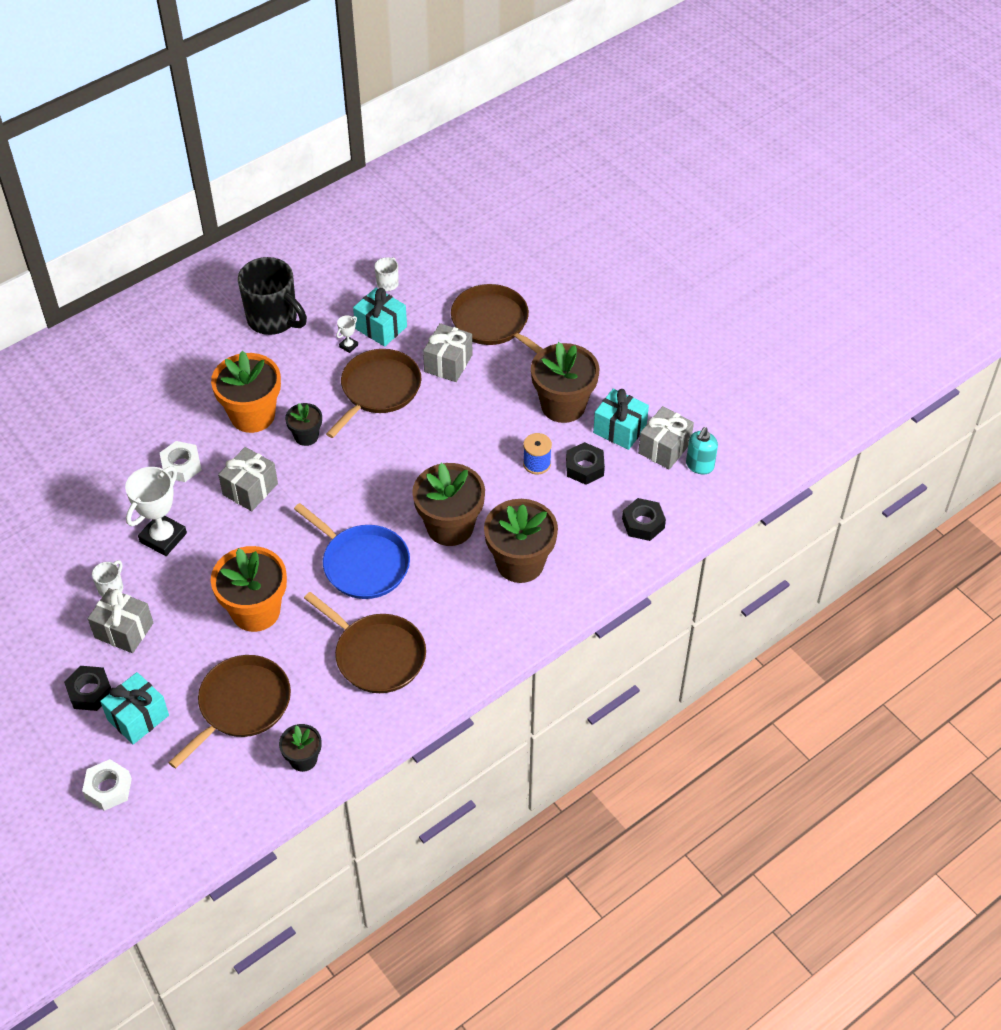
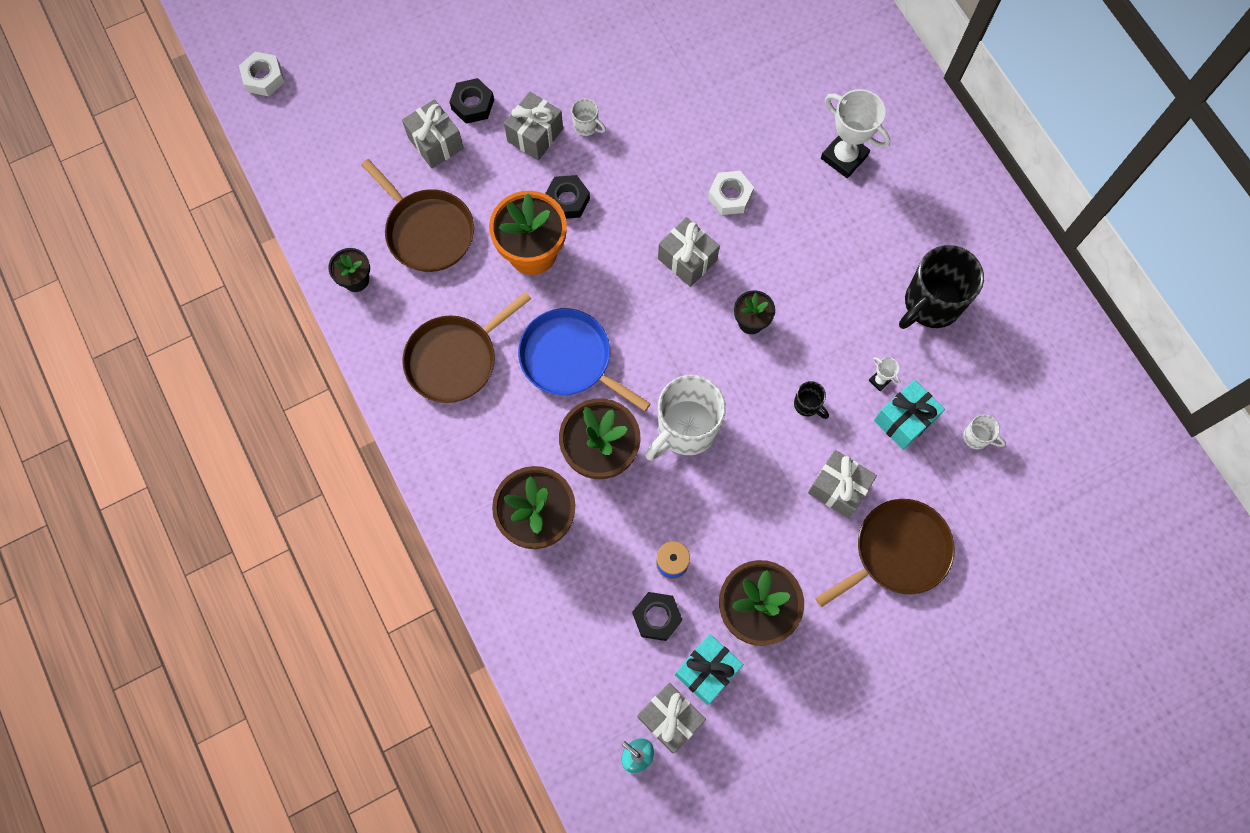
camera: 100 degrees right, 20 degrees up
white nut [82,759,132,811] -> white nut moved to [239,52,285,96]
turquoise gift [100,672,169,744] -> grey gift [402,99,464,169]
white trophy [125,466,187,556] -> white trophy moved to [821,89,890,178]
orange flower pot [211,351,281,433] -> none
blue pan [294,503,410,599] -> blue pan turned 75 degrees clockwise [518,308,651,411]
brown pan [326,349,421,438] -> black mug [794,381,829,419]
black nut [622,498,666,541] -> black nut moved to [545,175,590,219]
none -> white mug [645,375,726,461]

